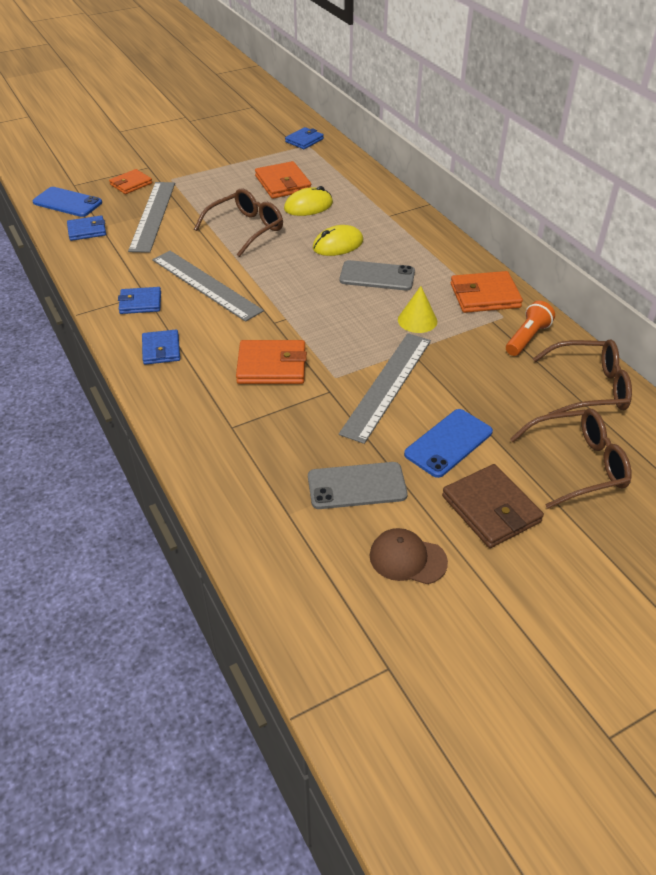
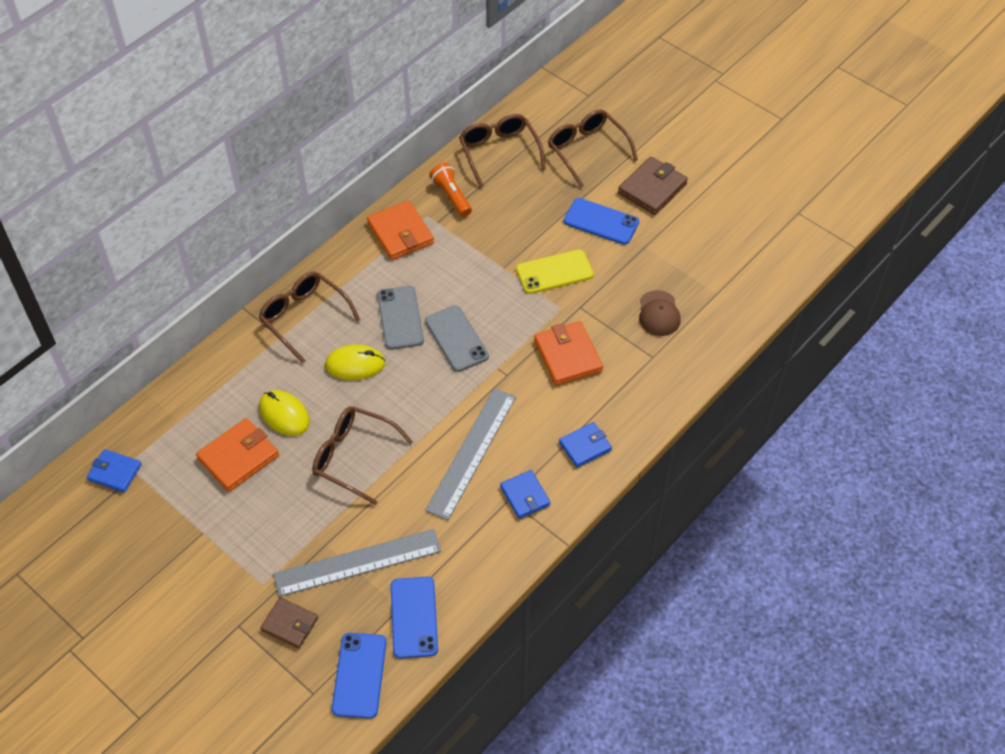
camera: 110 degrees left, 10 degrees up
blue wallet [67,215,106,241] -> blue phone [391,577,438,659]
orange wallet [109,169,152,194] -> brown wallet [260,597,318,649]
grey phone [308,462,408,509] -> grey phone moved to [425,305,489,372]
yellow mouse [313,225,363,256] -> yellow mouse turned 45 degrees counterclockwise [325,345,385,380]
grey ruler [339,333,431,444] -> yellow phone [516,249,594,294]
brown cap [369,528,448,584] -> brown cap moved to [639,290,681,336]
yellow cone [398,286,437,333] -> none
orange flashlight [506,301,555,356] -> orange flashlight turned 45 degrees clockwise [429,163,472,217]
none -> brown glasses [258,272,360,363]

